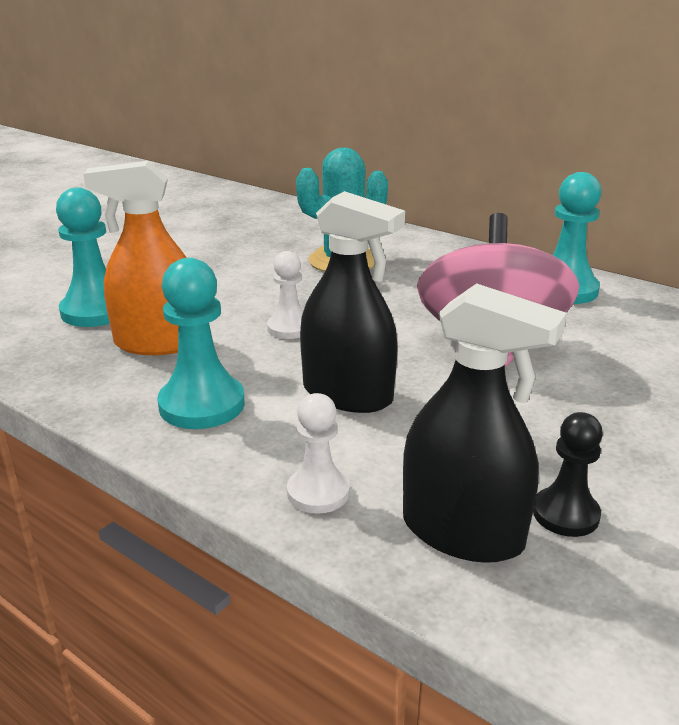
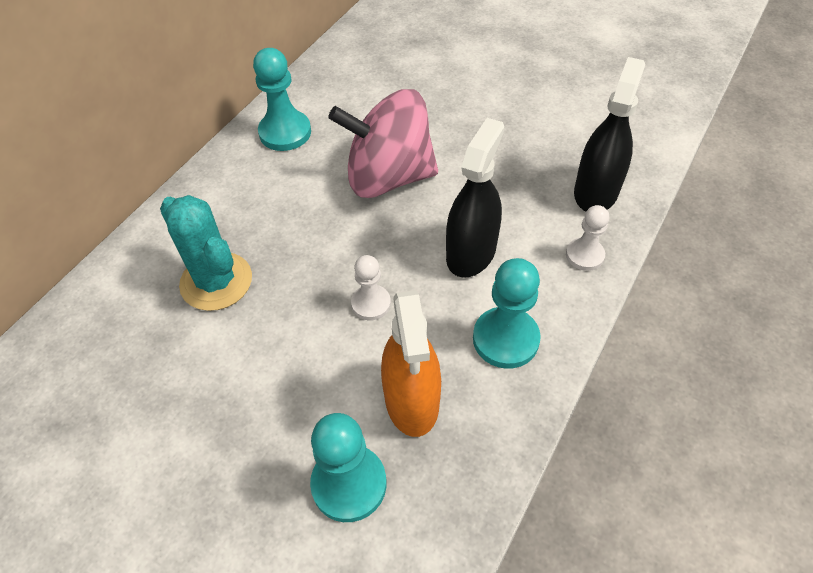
camera: 95 degrees left, 25 degrees up
black pawn [533,412,603,537] -> none

